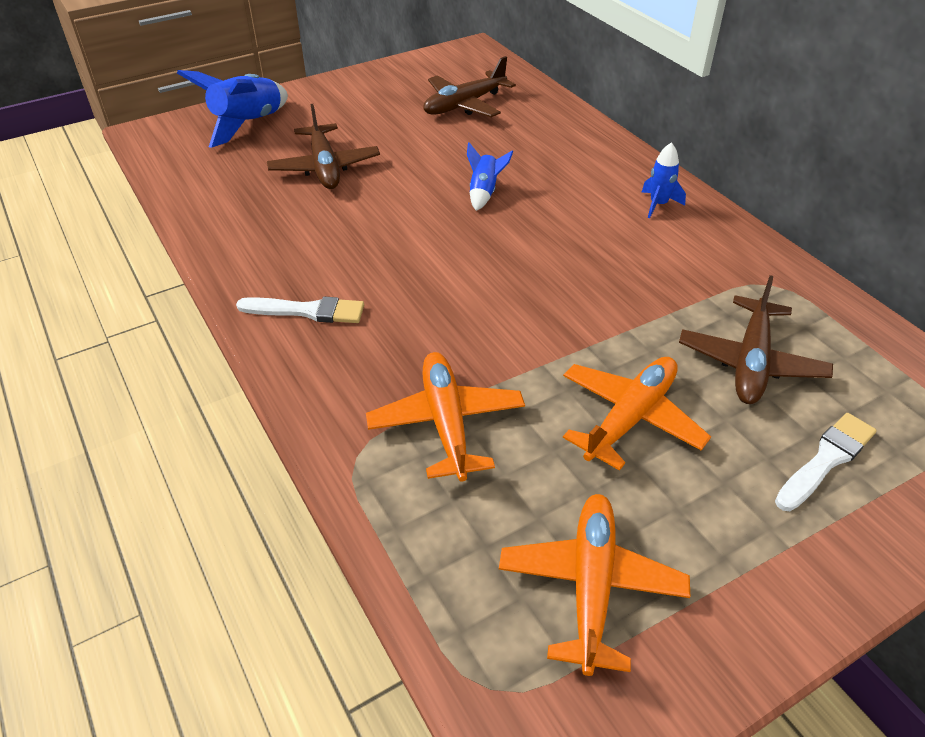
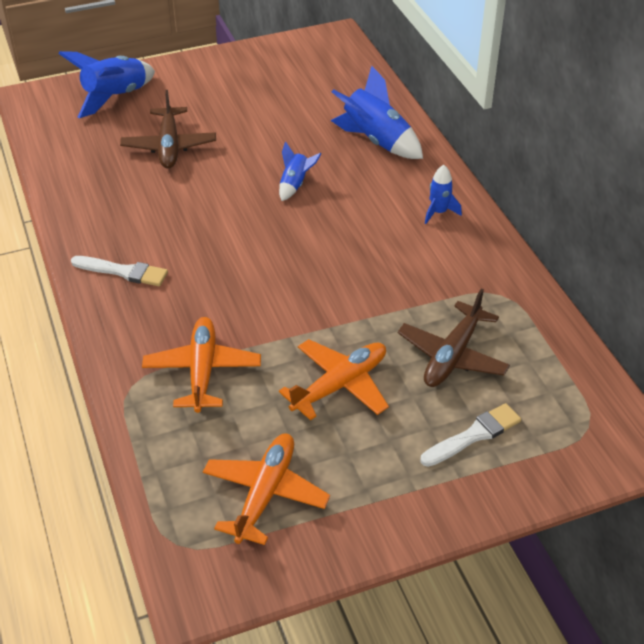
camera: 10 degrees right, 0 degrees up
brown plane [423,56,516,117] -> none
none -> blue rocket [331,66,423,159]

